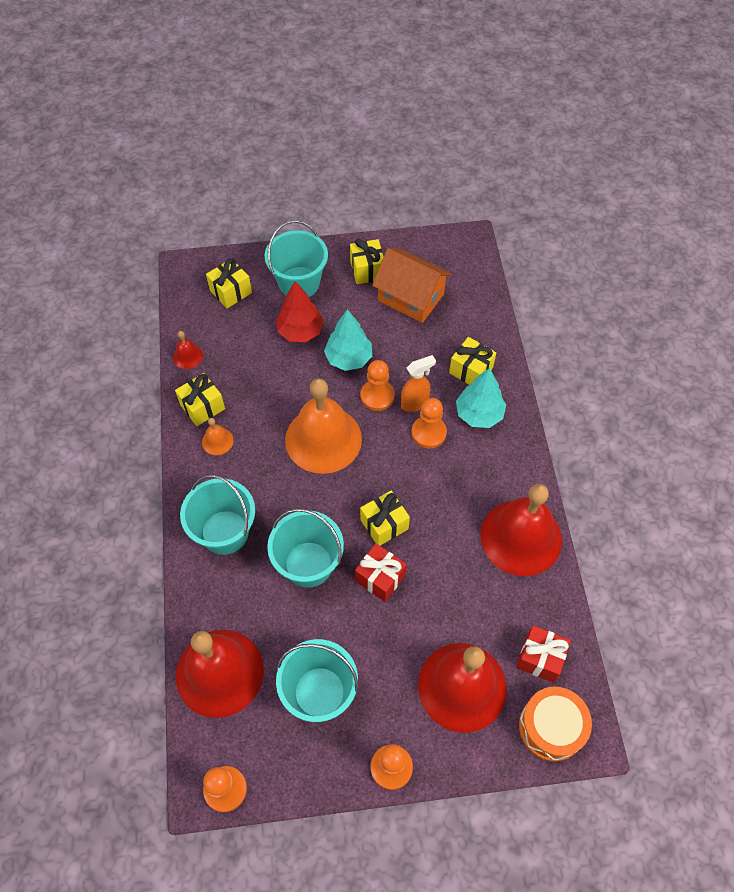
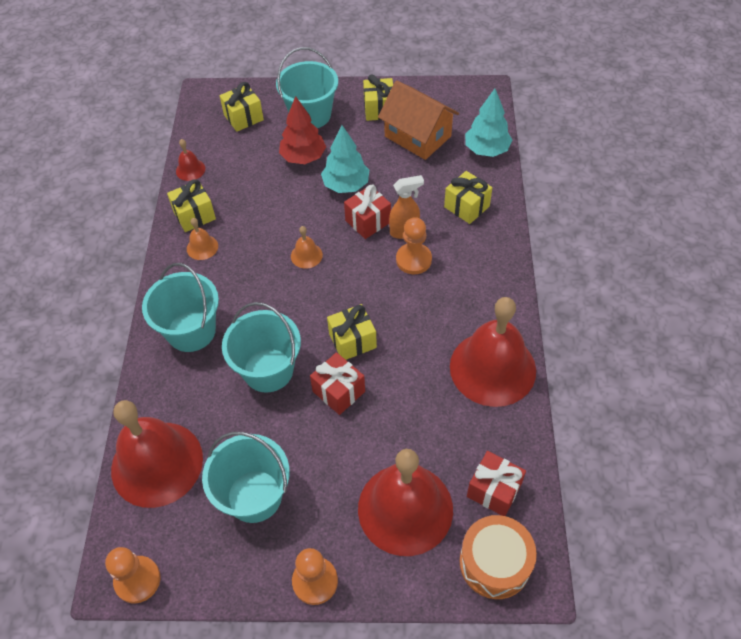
camera: 10 degrees right, 5 degrees down
orange bell [285,378,362,474] -> orange bell [291,226,323,269], size x0.41
orange pawn [361,360,395,411] -> red gift [344,184,391,239]
turquoise tree [456,368,506,428] -> turquoise tree moved to [465,89,512,157]

